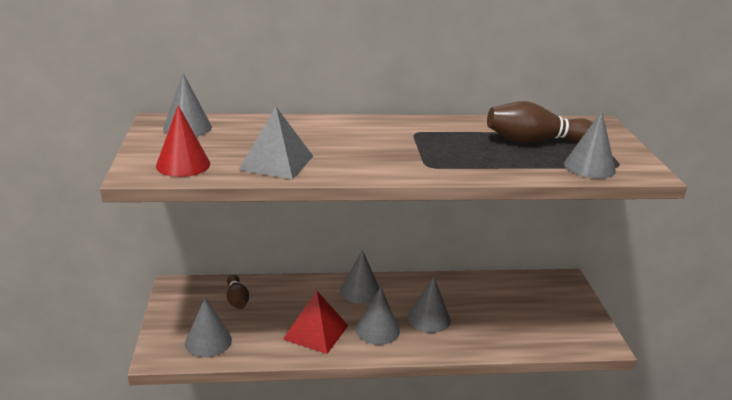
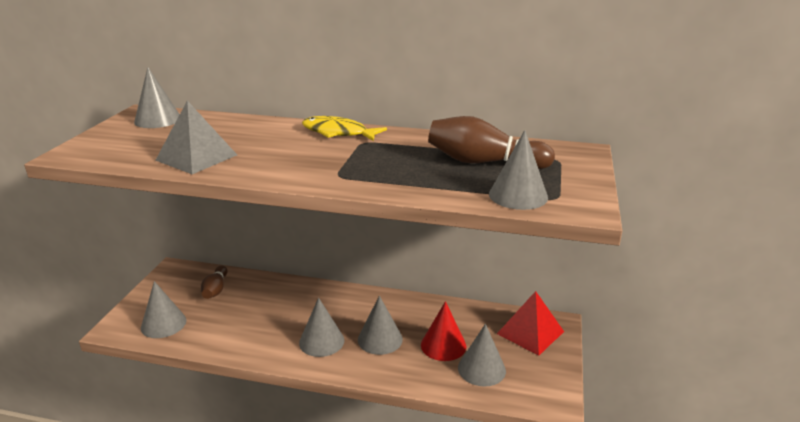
camera: 20 degrees right, 0 degrees up
red cone [156,105,210,177] -> red cone moved to [421,301,466,361]
red pyramid [283,291,348,354] -> red pyramid moved to [497,291,564,356]
grey cone [340,250,379,304] -> grey cone moved to [458,324,506,386]
none -> yellow fish [302,116,387,141]

